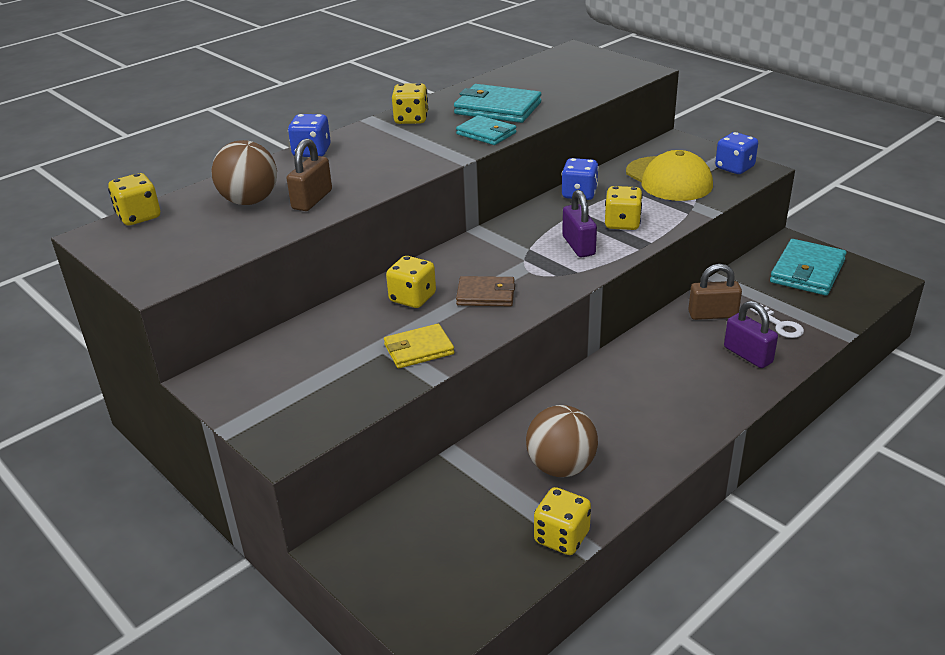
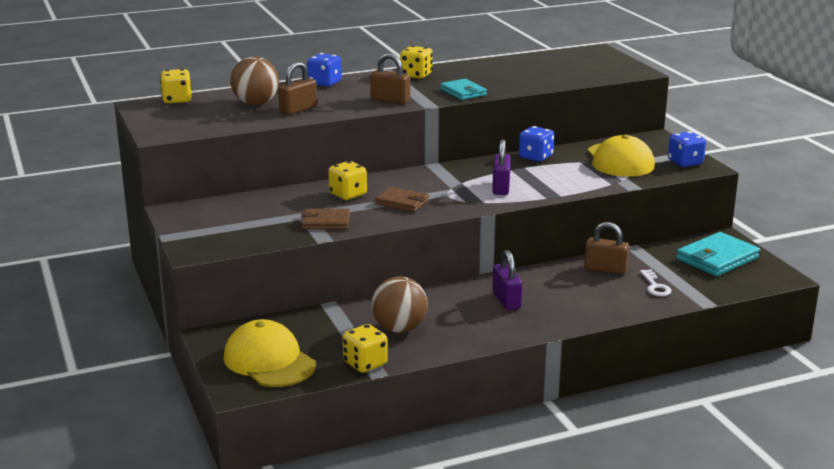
camera: 20 degrees right, 10 degrees down
yellow wallet [384,324,454,368] -> brown wallet [301,209,350,229]
turquoise wallet [454,84,541,123] -> none
yellow dice [605,186,643,230] -> none
purple padlock [724,301,778,368] -> purple padlock moved to [493,250,522,310]
none -> yellow cap [224,319,316,387]
none -> brown padlock [370,53,410,104]

